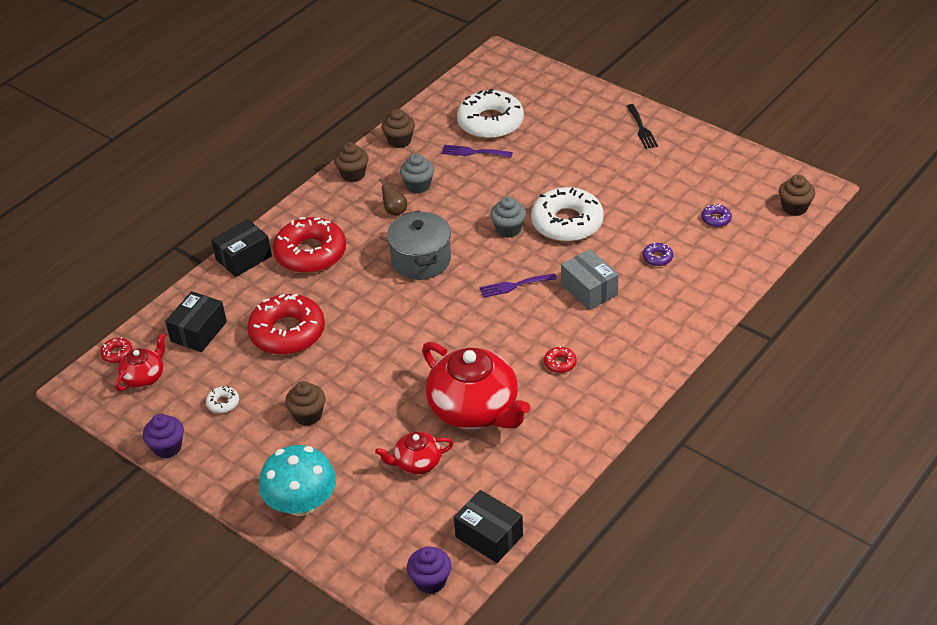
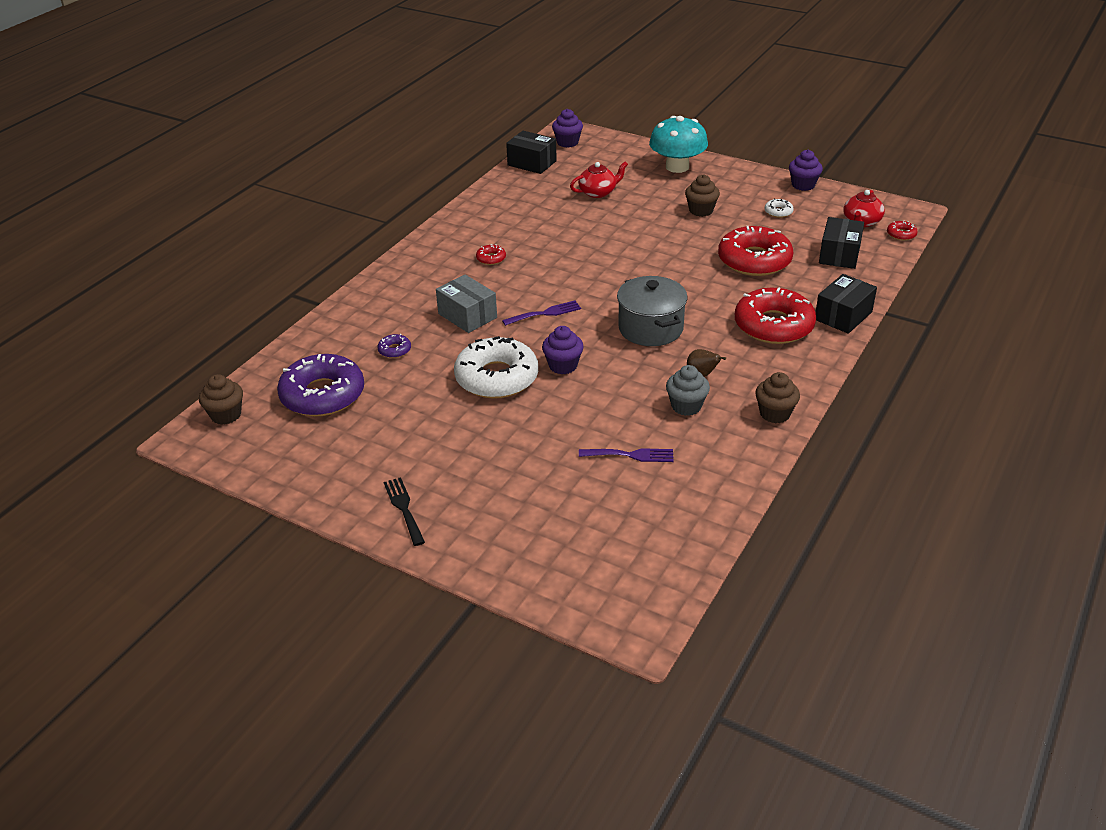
camera: 170 degrees right, 5 degrees down
brown cupcake [382,109,415,148] -> none
red teapot [422,342,530,429] -> none
white donut [457,89,524,139] -> none
grey cupcake [490,196,526,238] -> purple cupcake [542,326,584,374]
purple donut [702,204,732,227] -> purple donut [277,354,364,416], size x2.43

